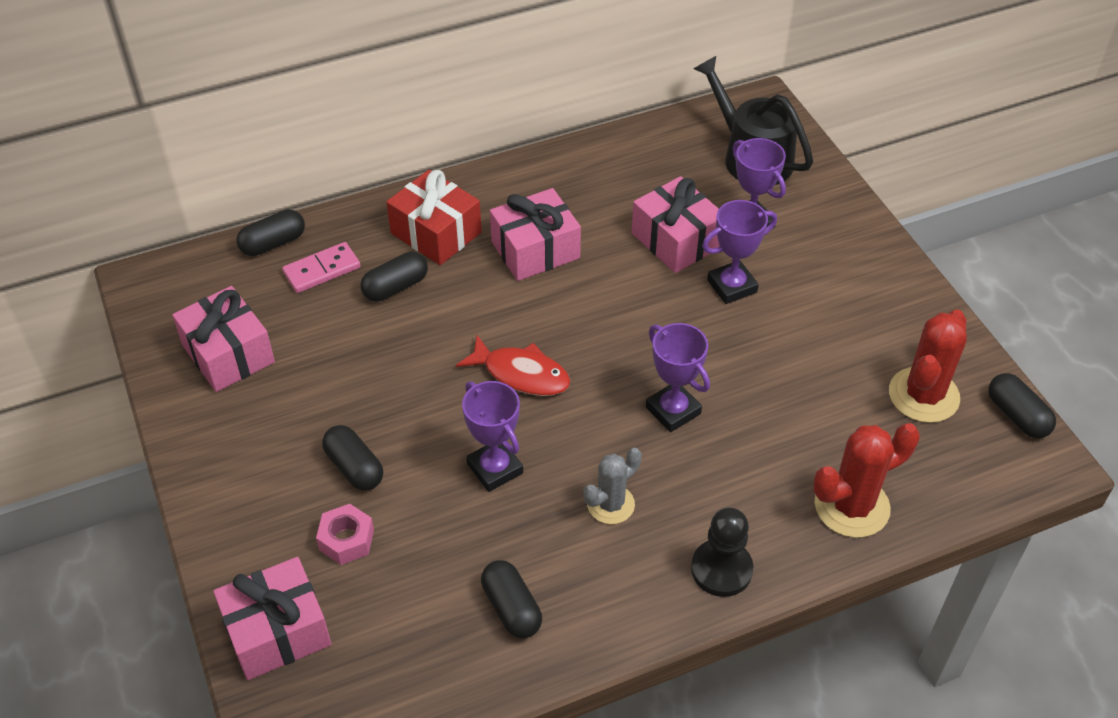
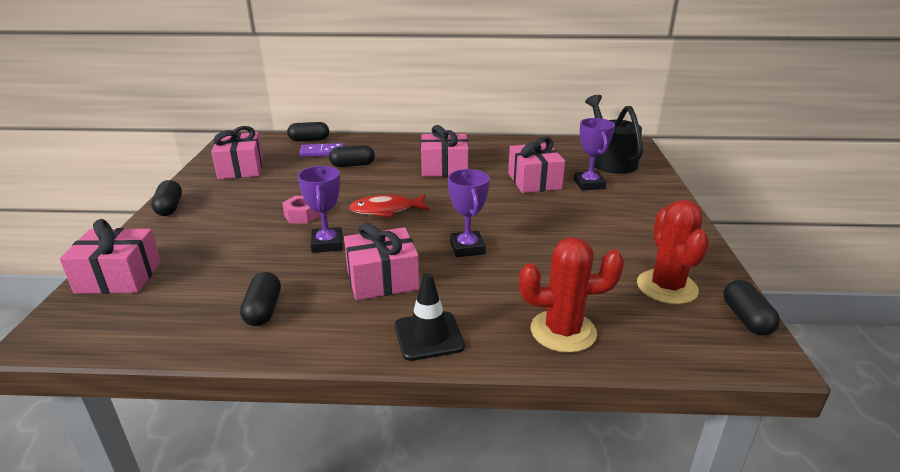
camera: 25 degrees right, 20 degrees down
pink domino [282,242,361,293] -> purple domino [299,143,344,157]
pink nut [316,504,374,565] -> pink nut moved to [282,196,320,223]
black capsule [322,425,383,491] -> black capsule moved to [151,180,182,216]
red gift [386,170,482,265] -> none
red fish [456,335,570,396] -> red fish turned 120 degrees clockwise [349,195,430,218]
grey cactus [583,448,642,524] -> pink gift [344,223,420,300]
black pawn [691,507,753,597] -> black traffic cone [395,273,465,361]
purple trophy [702,200,777,304] -> none
red cactus [889,310,967,423] -> red cactus turned 60 degrees counterclockwise [637,200,709,304]

